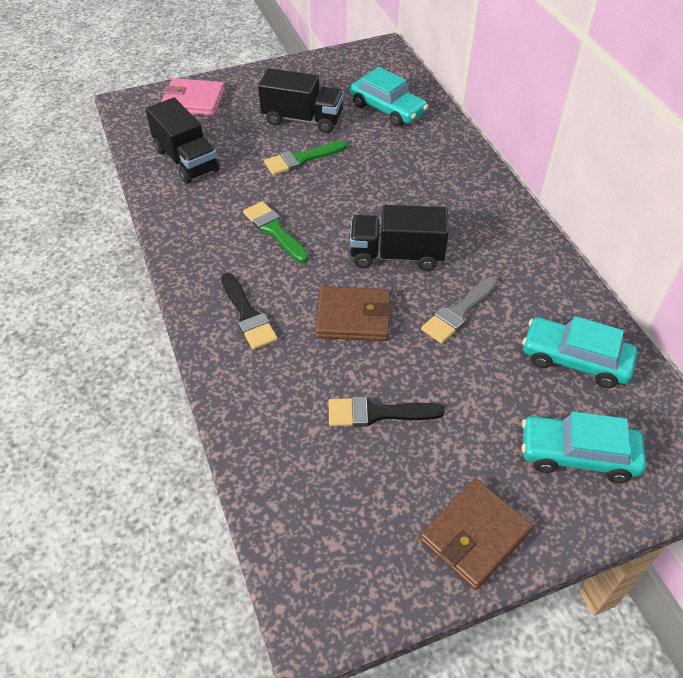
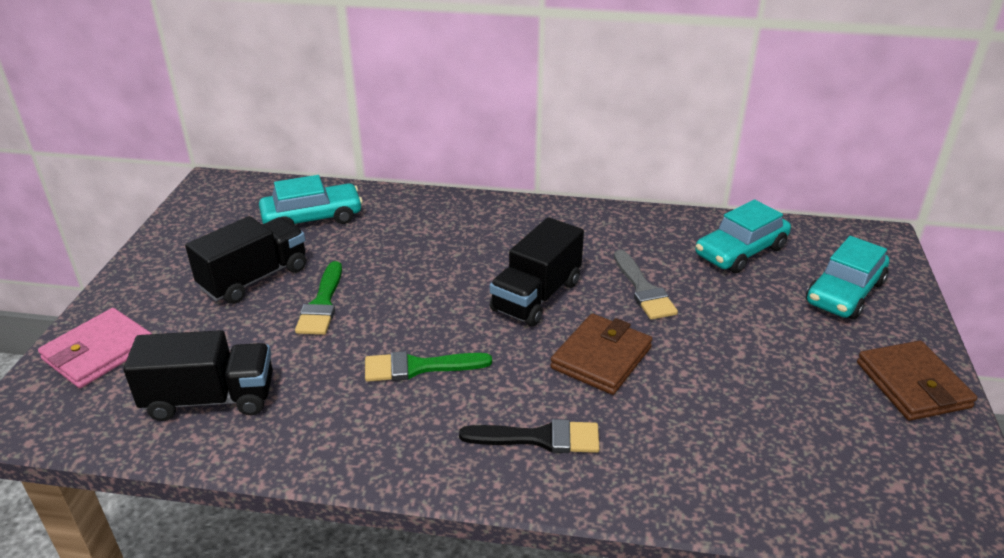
camera: 60 degrees left, 15 degrees down
black brush [329,397,445,427] -> none

